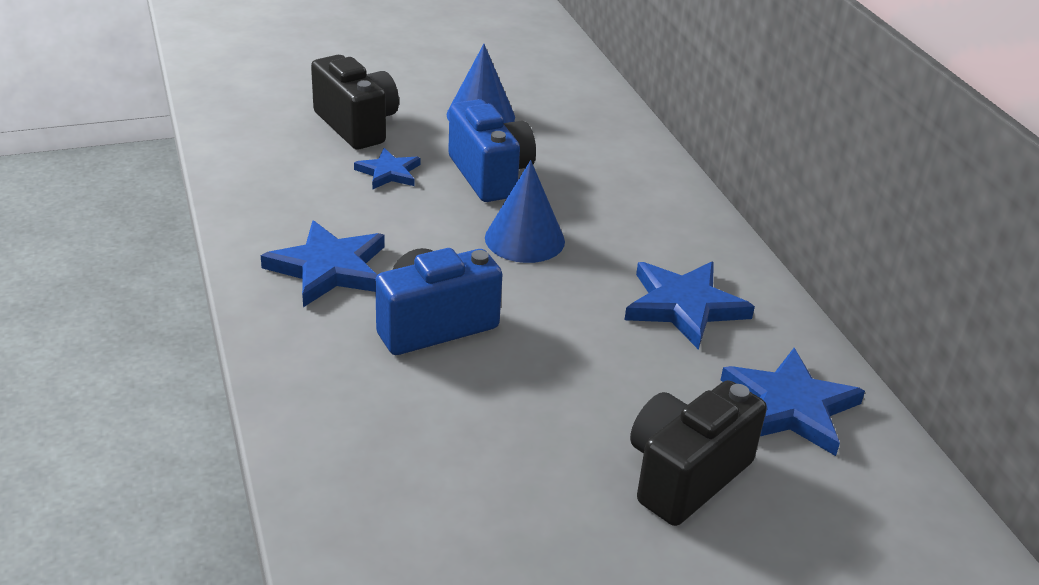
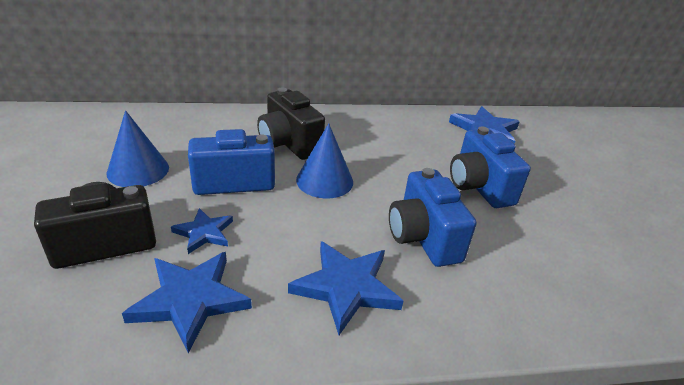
camera: 80 degrees left, 0 degrees up
blue star [624,262,755,350] -> blue star moved to [122,252,252,354]
black camera [630,380,767,526] -> black camera moved to [257,87,325,160]
none -> blue camera [450,126,531,208]

